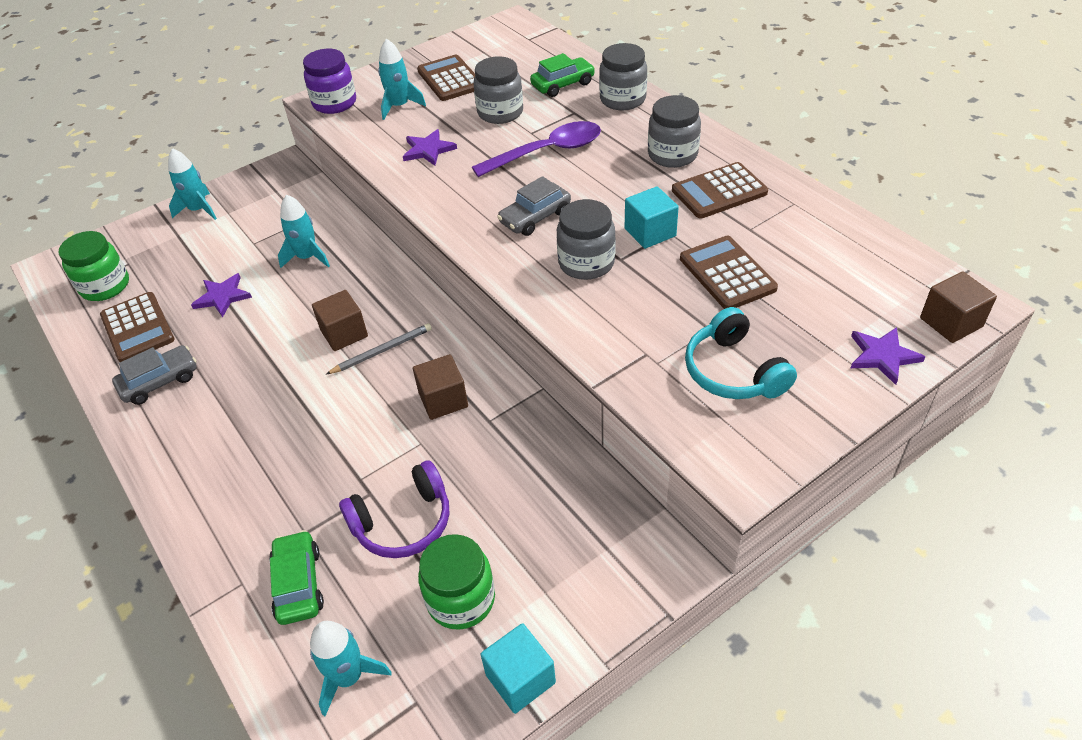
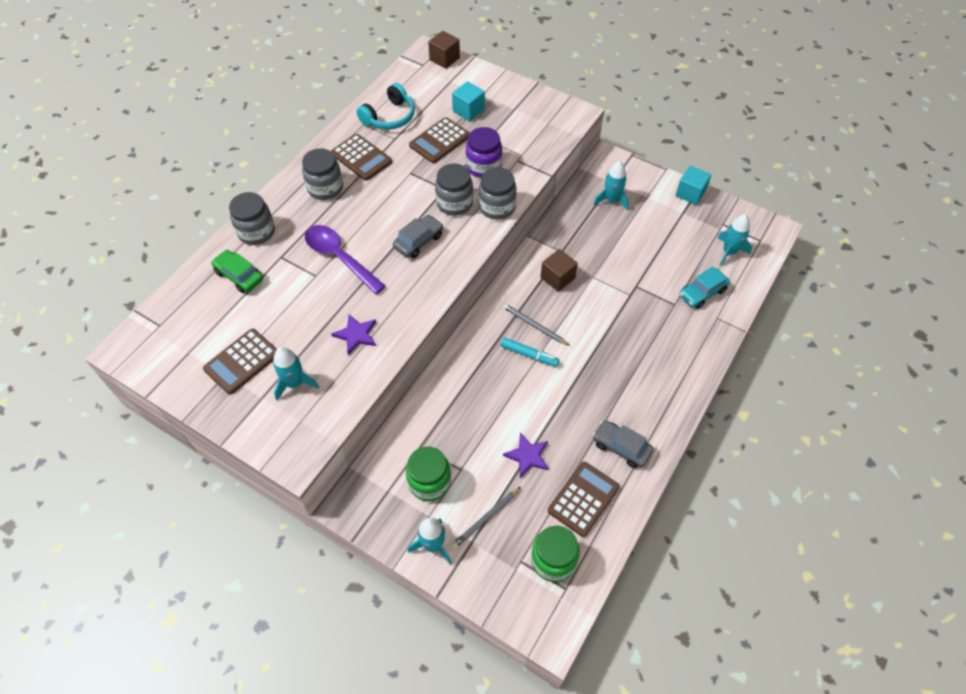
camera: 115 degrees left, 10 degrees up
green car [269,530,324,625] -> turquoise car [679,267,730,309]
turquoise rocket [278,194,330,268] -> turquoise rocket moved to [593,161,629,210]
purple jar [303,49,356,114] -> purple jar moved to [466,127,502,178]
brown cube [312,290,368,351] -> turquoise marker [500,337,560,367]
purple headphones [339,460,449,558] -> none
green jar [418,534,495,630] -> green jar moved to [406,447,451,501]
grey jar [474,56,523,124] -> grey jar moved to [478,167,517,219]
grey car [497,176,571,236] -> grey car turned 75 degrees counterclockwise [393,215,443,258]
turquoise cube [625,186,679,249] -> turquoise cube moved to [452,81,485,121]
turquoise headphones [685,307,797,399] -> turquoise headphones moved to [356,83,415,129]
purple star [851,327,925,385] -> none
none -> grey pencil [452,487,521,548]

